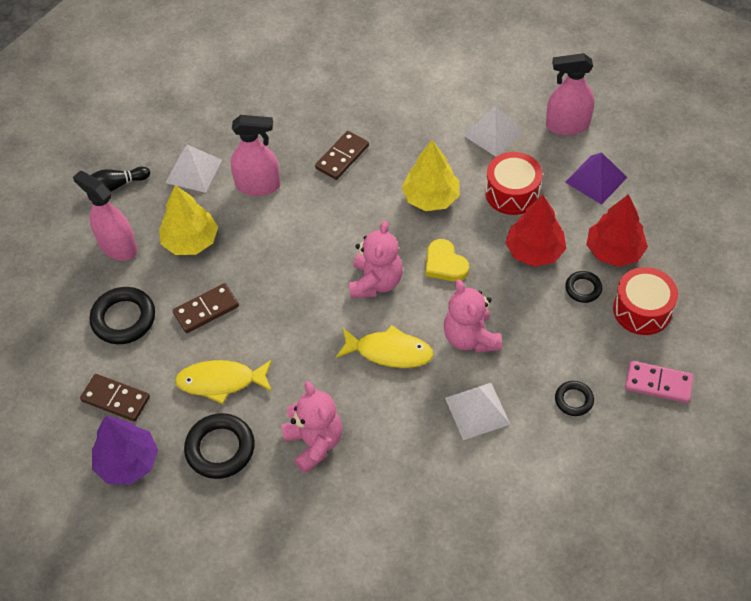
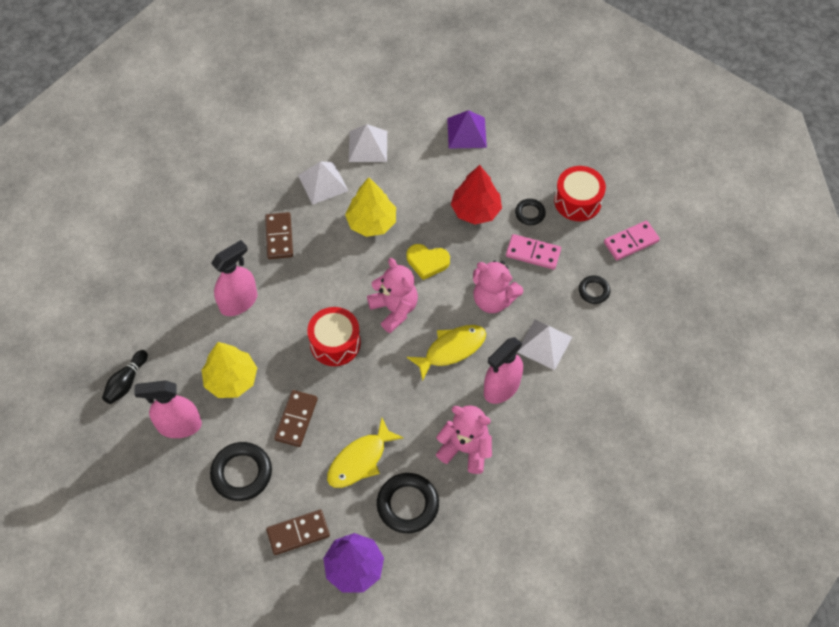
camera: 45 degrees left, 5 degrees up
white pyramid [165,144,222,193] -> white pyramid moved to [298,161,348,205]
red drum [485,152,542,215] -> red drum moved to [307,307,361,366]
pink spray bottle [546,53,595,135] -> pink spray bottle moved to [484,337,523,404]
red tree [587,194,648,267] -> none
none -> pink domino [506,234,561,269]

